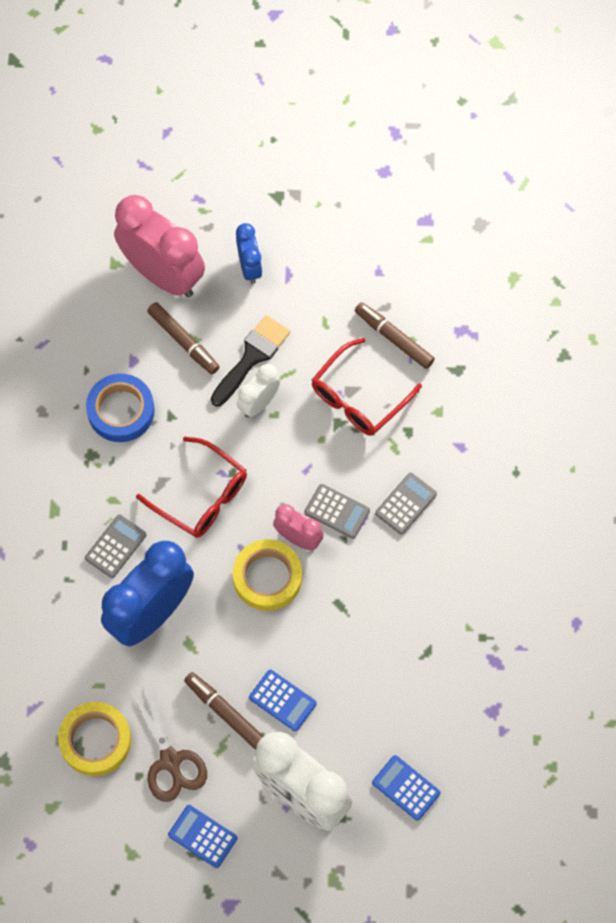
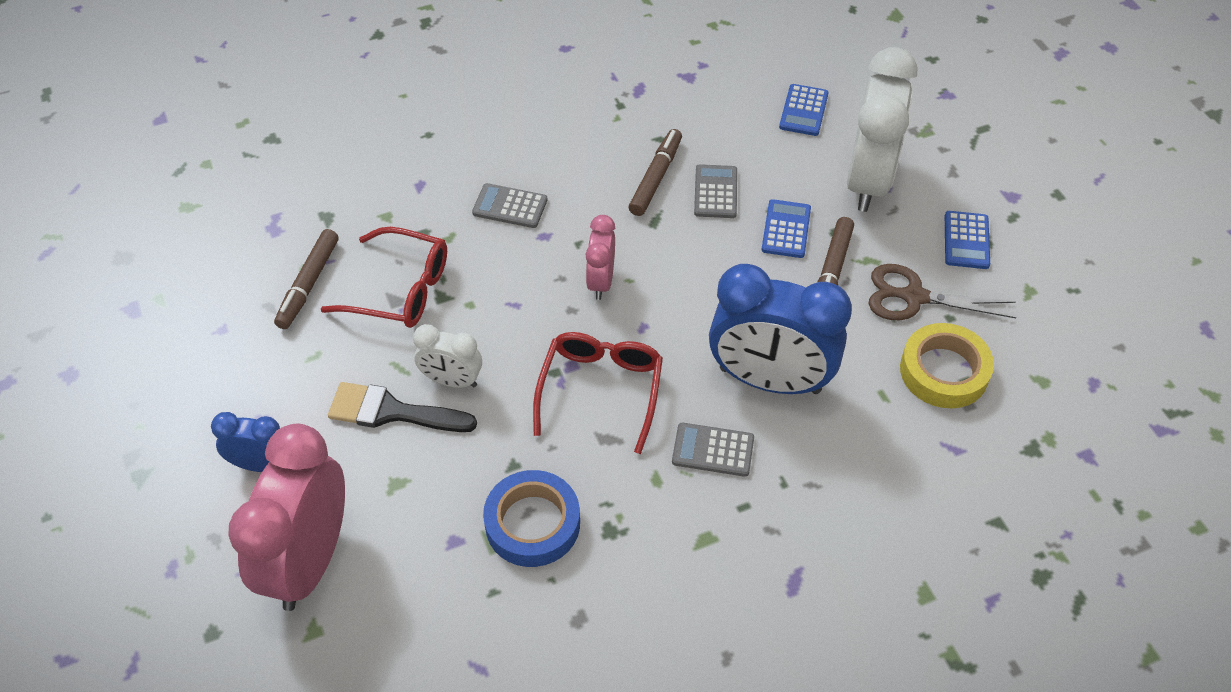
camera: 115 degrees left, 15 degrees down
brown scissors [130,684,207,802] -> brown scissors turned 120 degrees counterclockwise [868,264,1016,320]
brown marker [147,302,220,374] -> brown marker moved to [629,129,682,216]
yellow tape [233,539,302,611] -> none
blue clock [236,223,262,284] -> blue clock turned 45 degrees clockwise [211,412,280,472]
grey calculator [305,484,370,539] -> grey calculator moved to [694,164,737,218]

